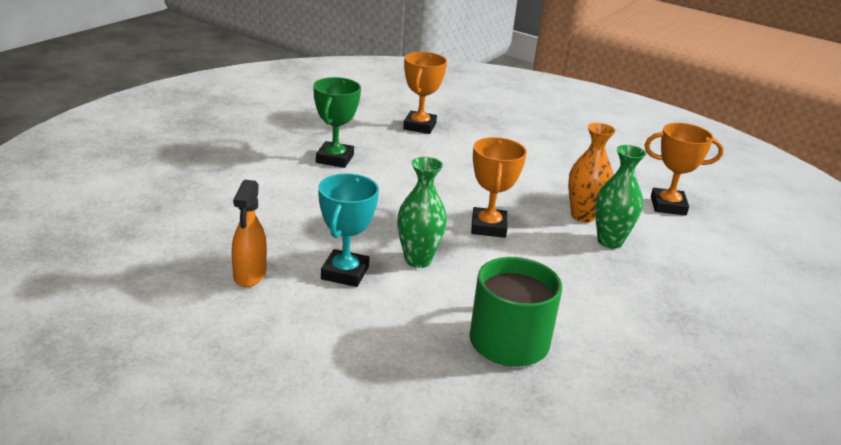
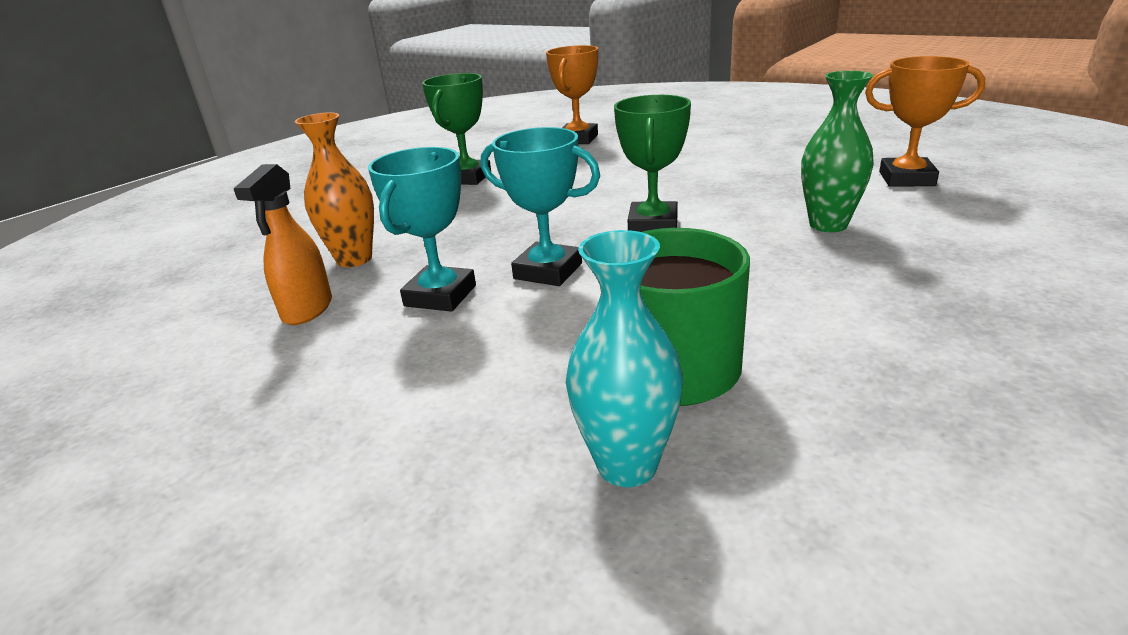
camera: 10 degrees right, 0 degrees up
green vase [397,157,447,268] -> turquoise trophy [481,127,600,286]
orange trophy [471,137,527,238] -> green trophy [614,95,691,232]
orange vase [568,123,616,223] -> orange vase moved to [295,112,374,267]
none -> turquoise vase [566,230,683,487]

